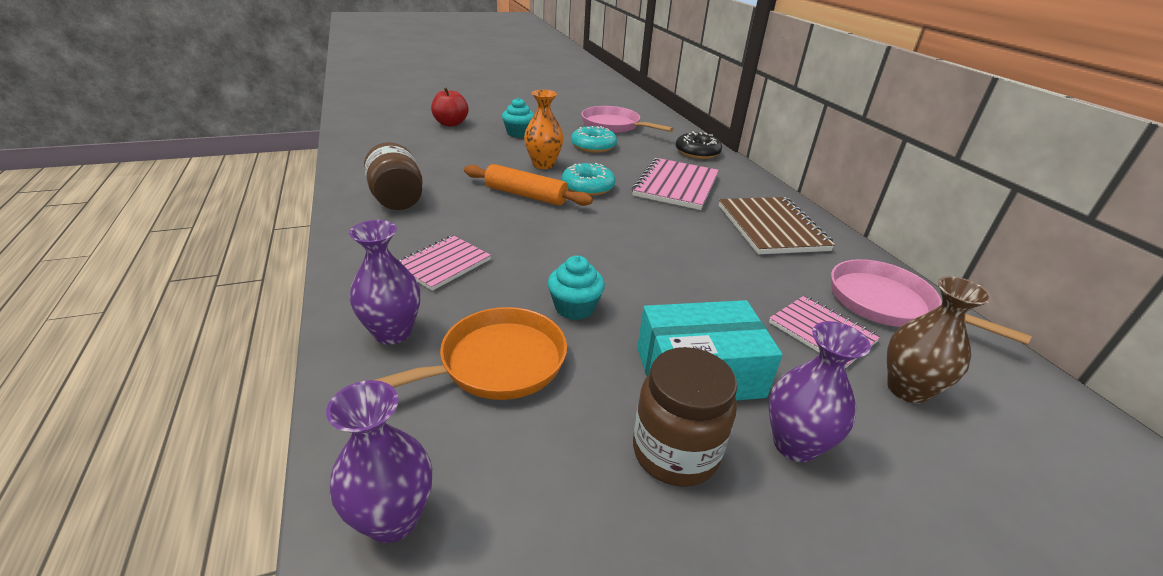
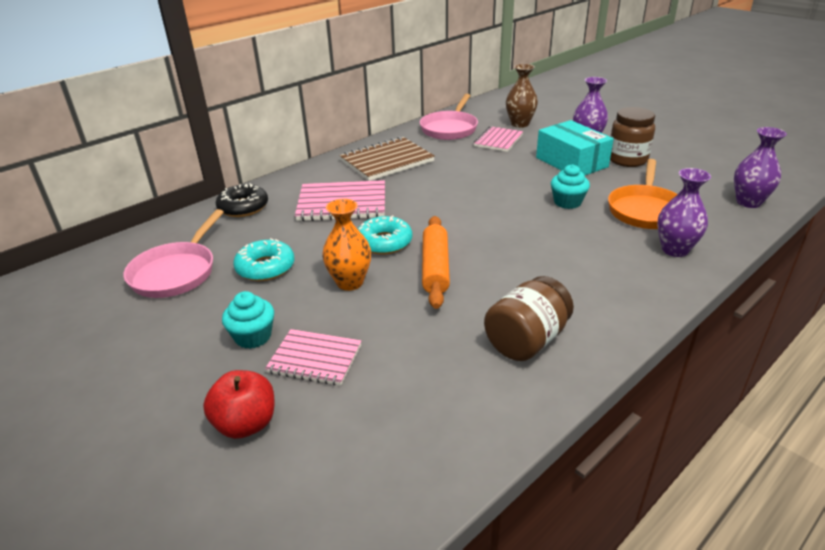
camera: 110 degrees left, 0 degrees up
orange pan [375,307,567,400] -> orange pan turned 105 degrees counterclockwise [608,159,677,229]
pink notebook [398,235,491,291] -> pink notebook moved to [265,329,361,386]

